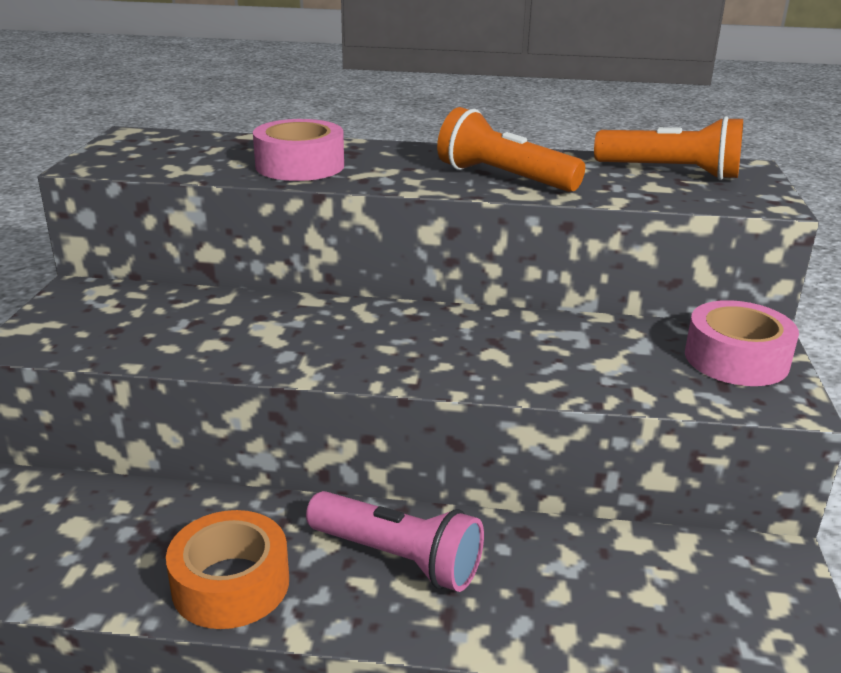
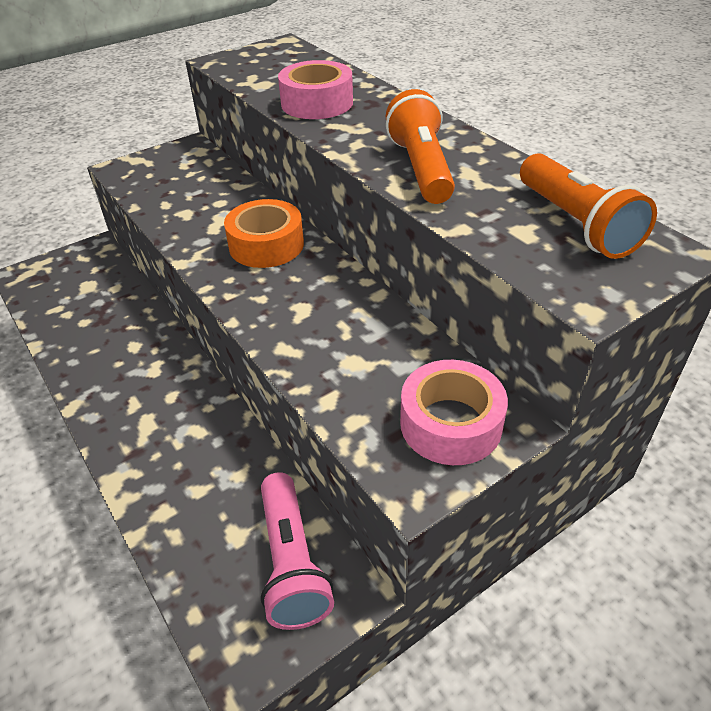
camera: 50 degrees right, 15 degrees up
orange tape [166,510,289,629] -> orange tape moved to [224,199,304,268]
pink flashlight [306,491,484,592] -> pink flashlight moved to [261,472,334,630]

